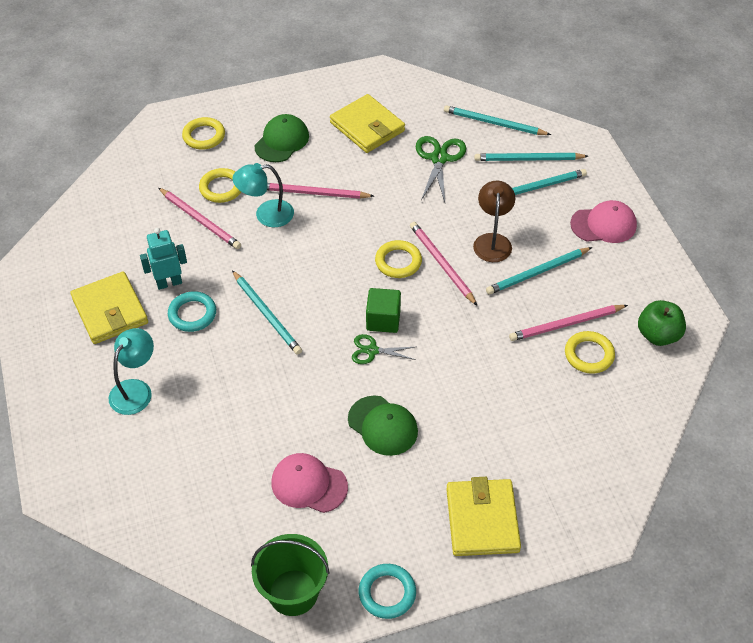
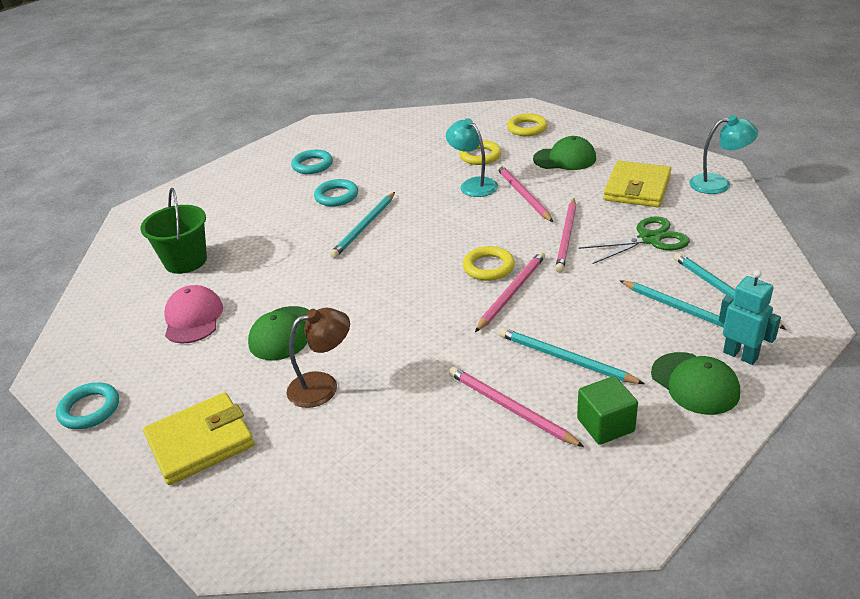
camera: 65 degrees right, 15 degrees down
yellow wallet [70,272,148,344] -> turquoise ring [291,150,333,174]
turquoise lamp [109,328,154,415] -> turquoise lamp moved to [689,115,758,194]
turquoise robot [140,228,187,290] -> turquoise robot moved to [719,270,781,365]
pink pencil [159,188,241,249] -> pink pencil moved to [555,198,576,273]
green bucket [251,534,329,616] -> green bucket moved to [140,188,207,274]
green scissors [352,334,416,364] -> none
green cube [366,288,401,333] -> green cube moved to [577,376,638,445]
turquoise pencil [444,105,551,135] -> none
brown lamp [473,181,515,262] -> brown lamp moved to [287,308,350,408]
yellow ring [565,331,615,374] -> none
pink cap [570,200,637,243] -> green cap [651,352,740,415]
green apple [638,300,686,346] -> none

